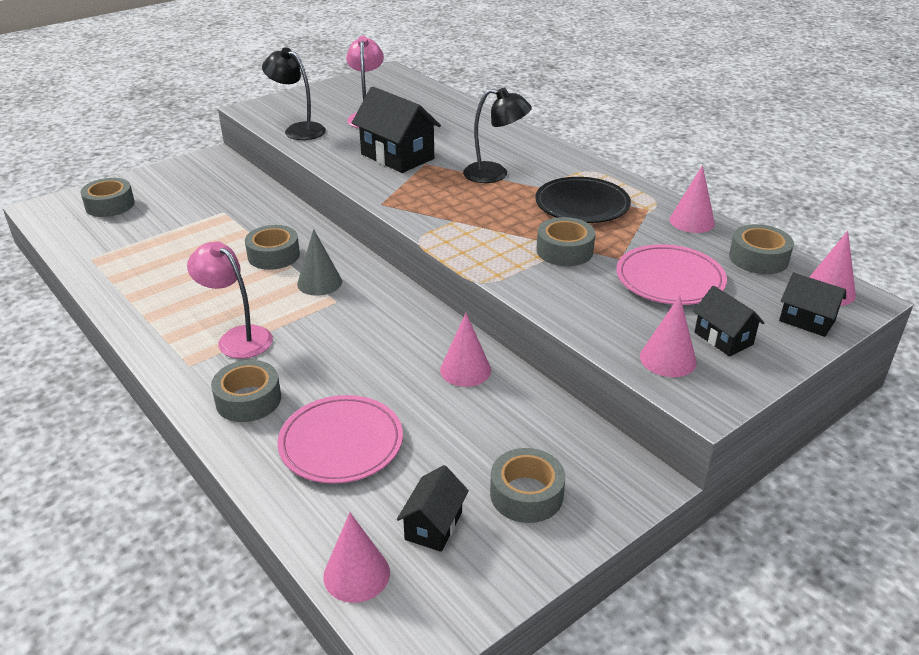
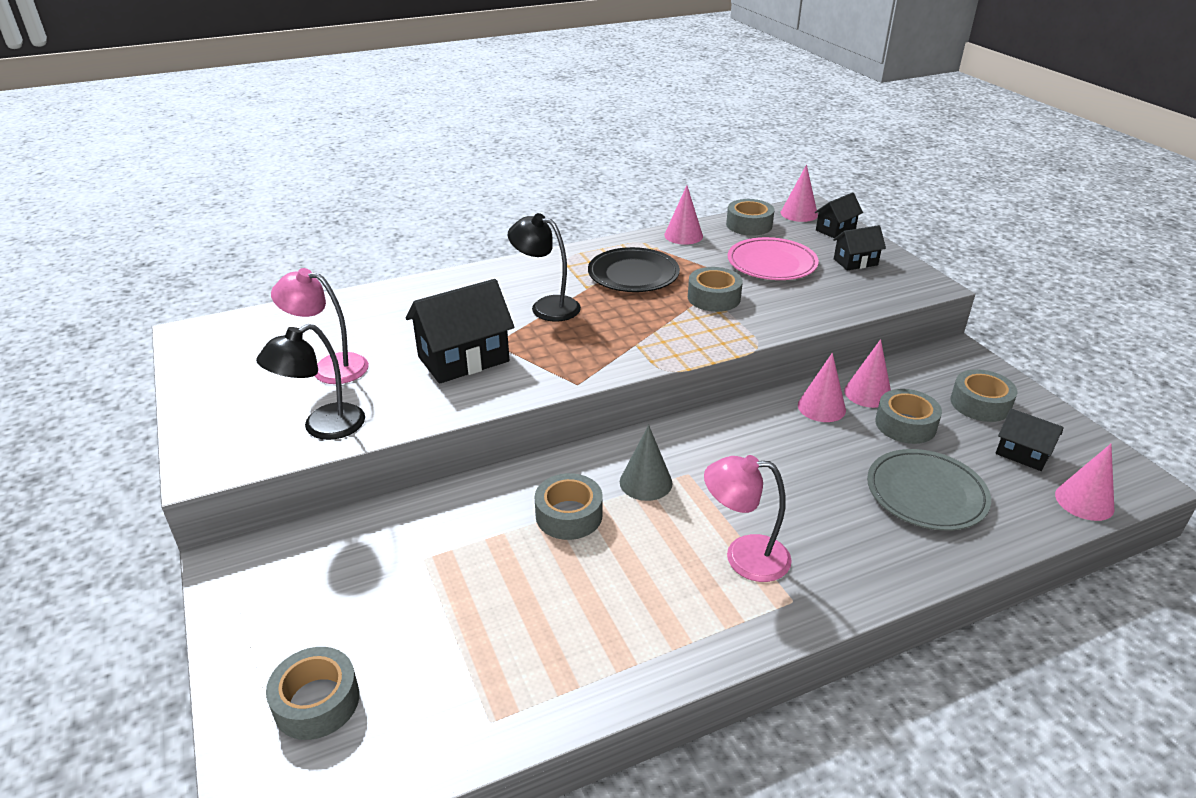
camera: 75 degrees left, 0 degrees up
pink lamp [187,241,273,359] -> pink lamp turned 45 degrees clockwise [704,455,792,582]
grey tape [211,360,281,422] -> grey tape moved to [875,389,942,444]
pink plate [277,395,403,484] -> grey plate [867,449,991,531]
black lamp [463,88,532,183] -> black lamp turned 90 degrees counterclockwise [508,213,581,322]
pink cone [640,295,697,377] -> pink cone moved to [844,339,891,408]

